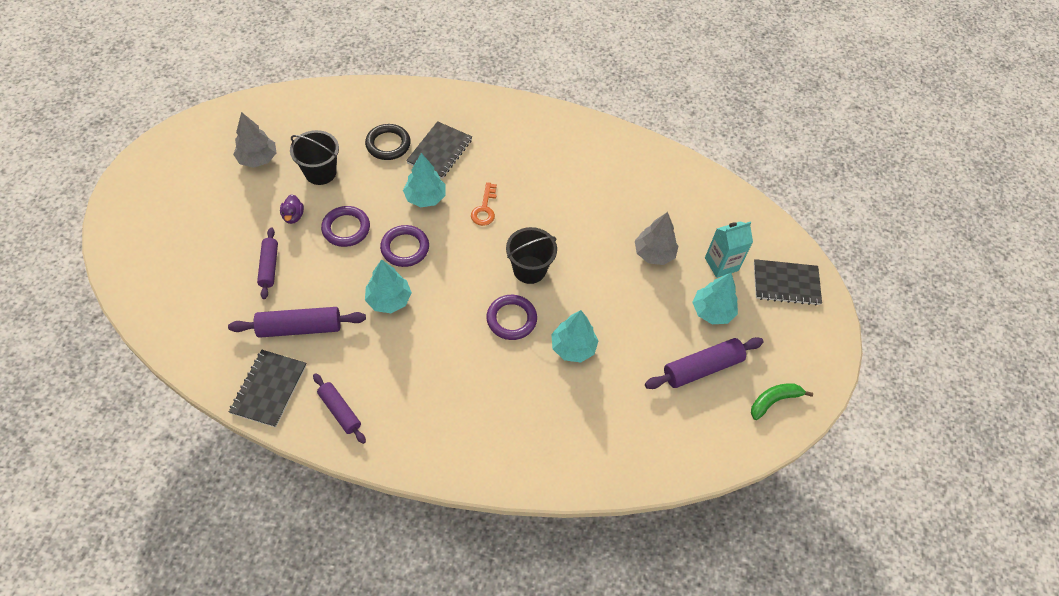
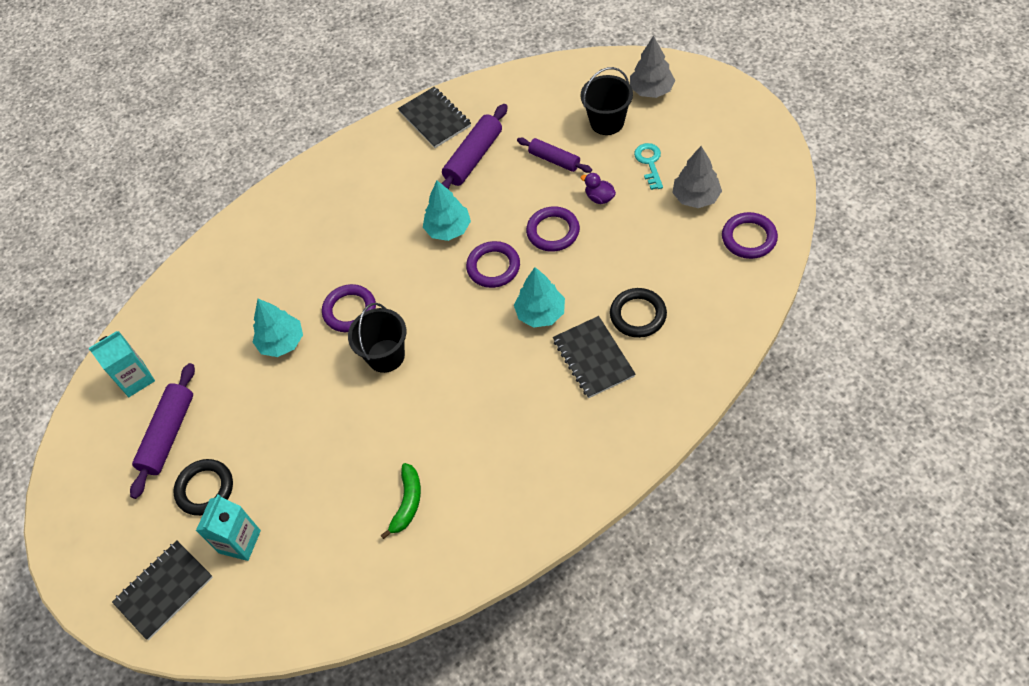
camera: 140 degrees right, 0 degrees up
black bucket [290,130,339,185] -> black bucket moved to [580,67,633,135]
purple rolling pin [313,373,366,444] -> none
orange key [471,182,497,226] -> none
grey tree [635,212,678,265] -> grey tree moved to [630,36,675,98]
turquoise tree [692,273,738,324] -> black ring [173,459,233,516]
green banana [751,383,813,420] -> green banana moved to [381,463,421,539]
none -> turquoise carton [88,331,155,397]
none -> turquoise key [634,143,663,190]
none -> purple ring [722,212,778,259]

